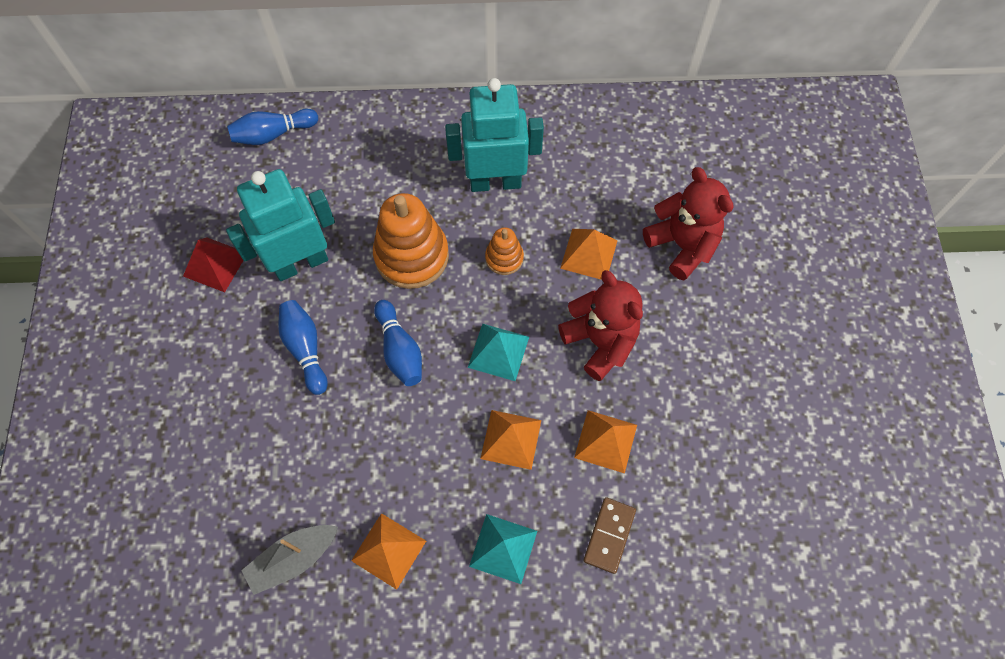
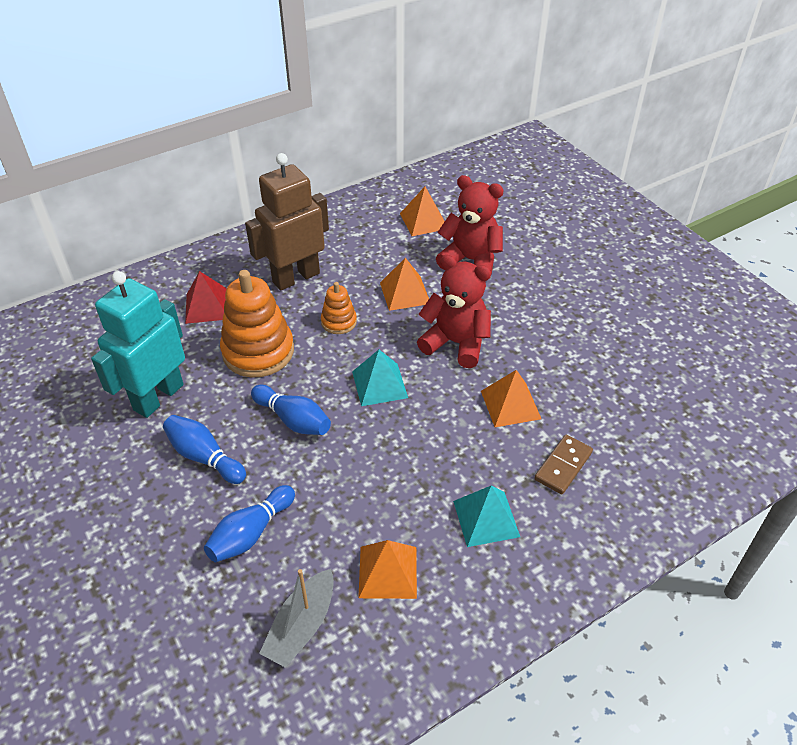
camera: 30 degrees left, 20 degrees down
red pyramid [183,237,243,292] -> red pyramid moved to [185,271,227,324]
blue bowling pin [227,109,318,145] -> blue bowling pin moved to [204,485,295,562]
turquoise robot [445,78,544,192] -> brown robot [245,153,329,291]
orange pyramid [480,410,541,470] -> orange pyramid moved to [400,187,445,236]
brown domino [583,497,636,574] -> brown domino turned 45 degrees clockwise [534,435,593,495]

